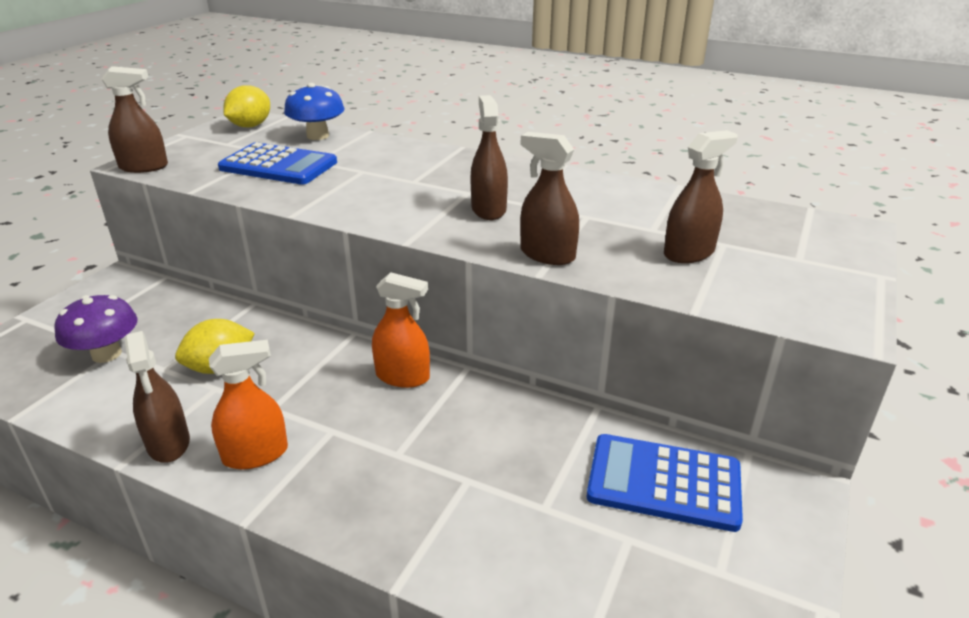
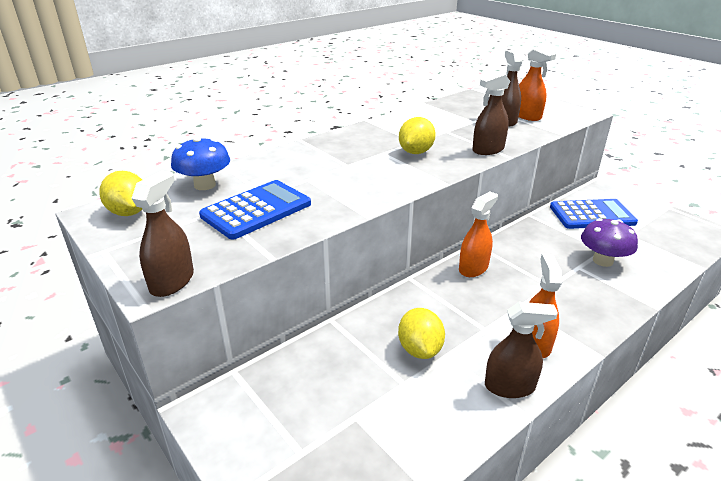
camera: 65 degrees left, 0 degrees up
purple mushroom [54,295,138,363] -> purple mushroom moved to [581,218,638,267]
brown spray bottle [470,95,508,220] -> yellow lemon [399,117,436,154]
blue calculator [587,434,743,532] -> blue calculator turned 135 degrees counterclockwise [550,199,638,229]
none -> orange spray bottle [519,47,556,121]

